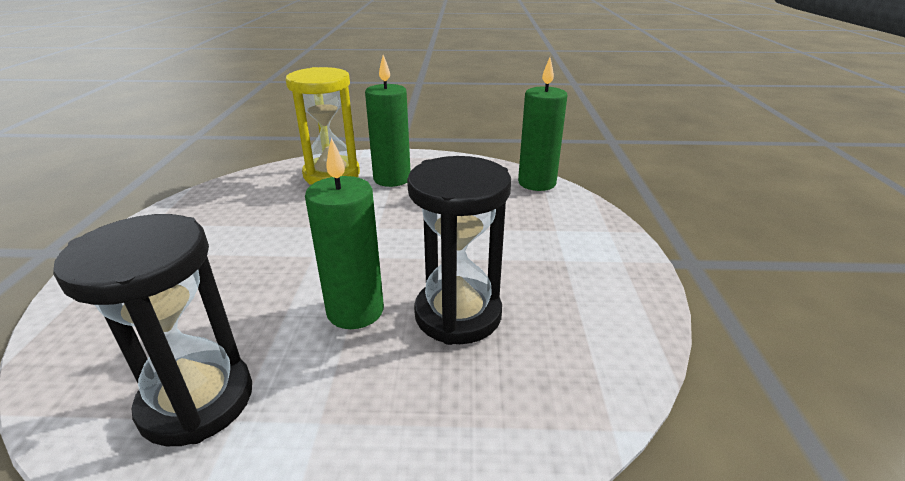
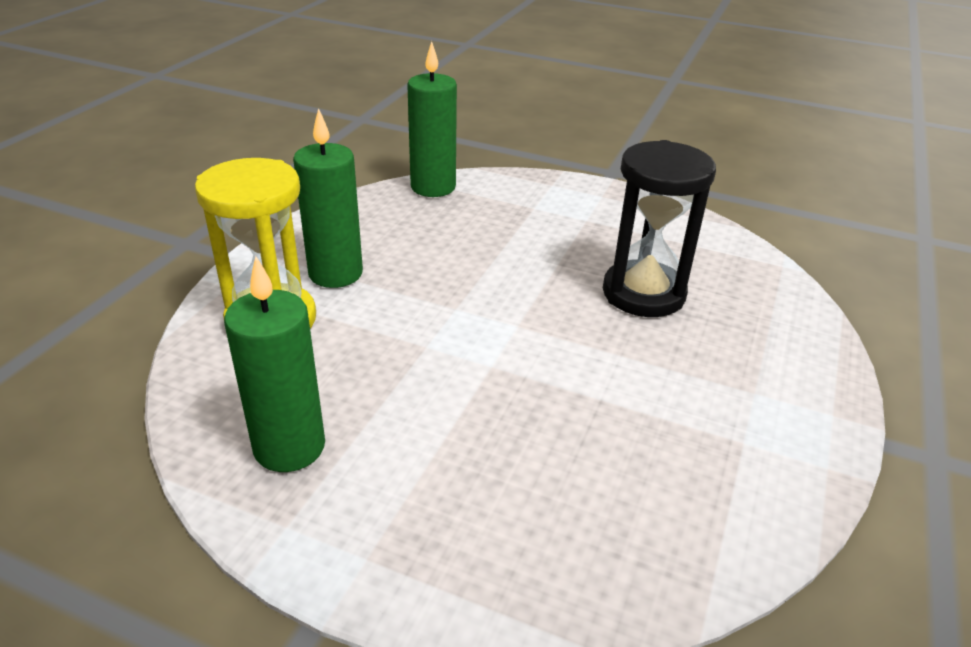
camera: 70 degrees left, 5 degrees up
black hourglass [53,214,252,446] -> none
green candle [305,138,384,329] -> green candle moved to [224,256,325,472]

